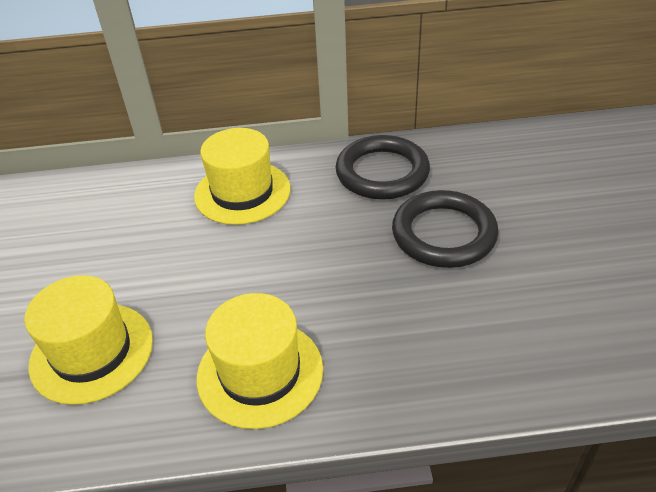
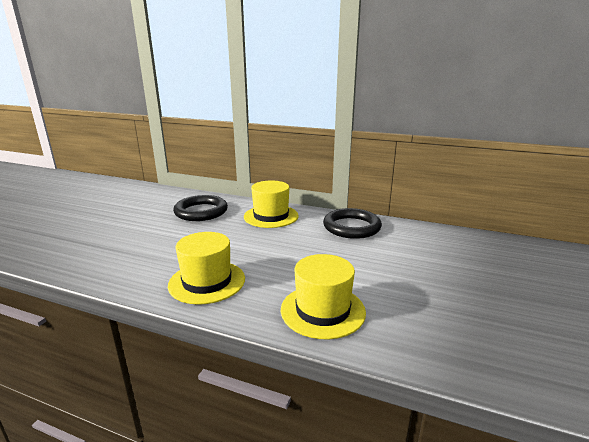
camera: 25 degrees right, 20 degrees down
yellow hat [24,275,153,405] -> yellow hat moved to [281,254,366,339]
black ring [392,190,499,268] -> black ring moved to [173,195,228,221]

